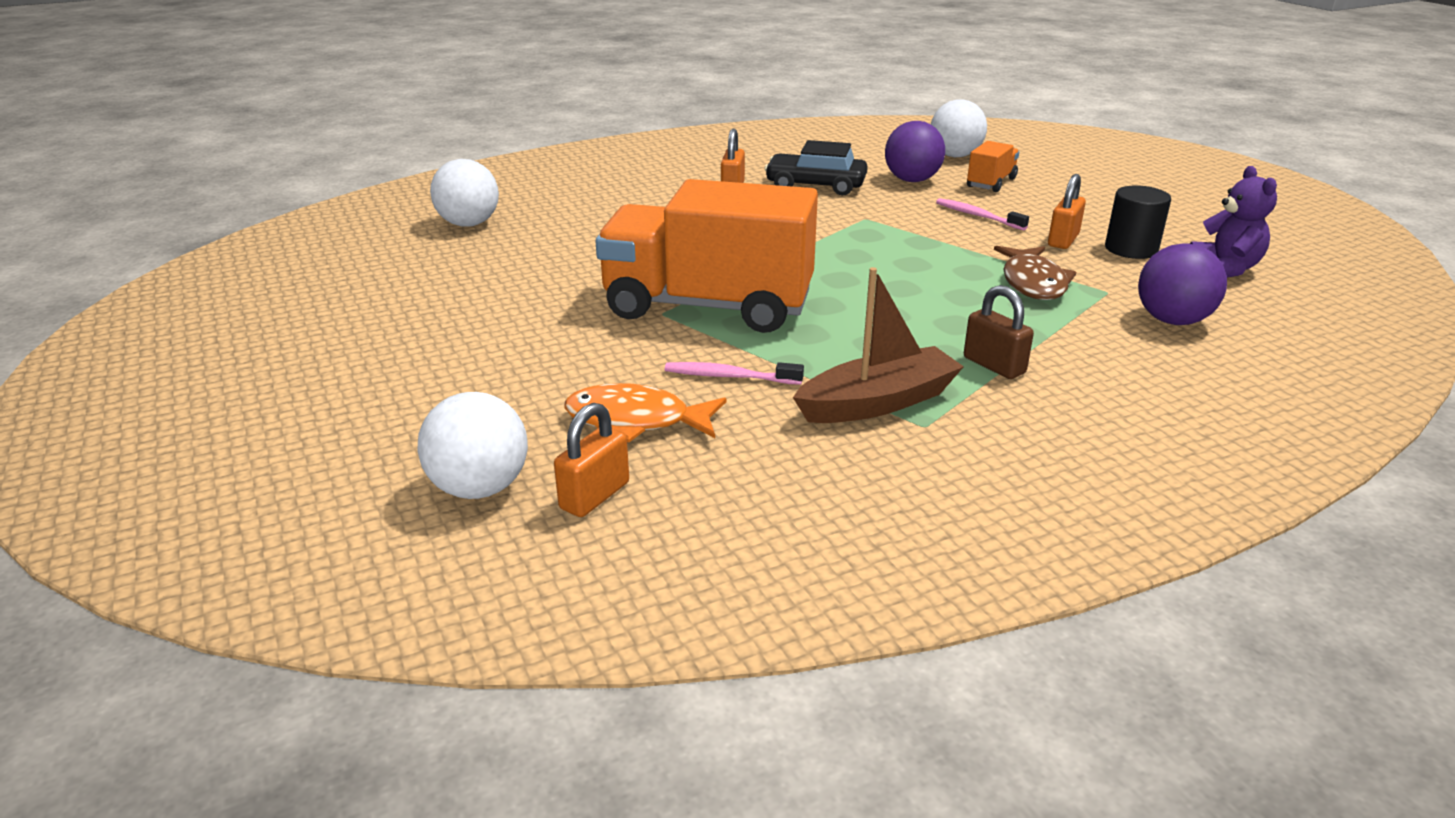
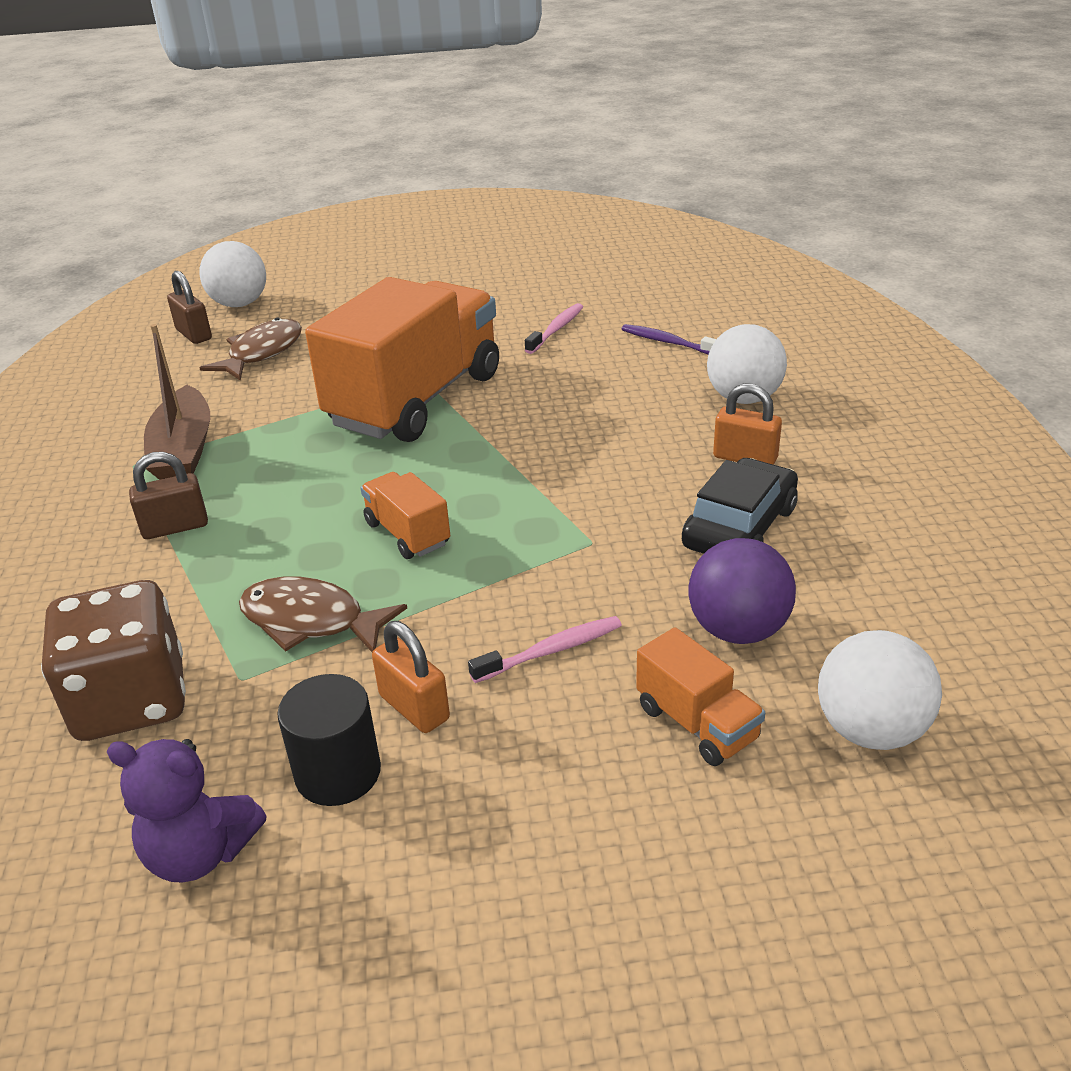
camera: 110 degrees right, 5 degrees up
white ball [430,159,499,227] -> white ball moved to [707,324,787,404]
orange padlock [554,403,629,517] -> brown padlock [167,271,212,344]
orange fish [564,383,727,442] -> brown fish [200,318,302,381]
pink toothbrush [665,362,804,385] -> pink toothbrush moved to [525,303,583,354]
purple ball [1138,243,1227,325] -> brown dice [41,580,186,741]
none -> orange truck [361,472,450,559]
none -> purple toothbrush [621,324,716,355]

